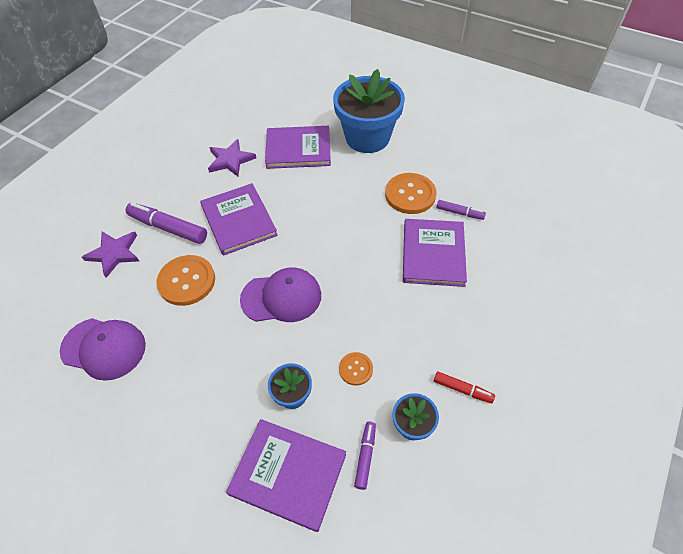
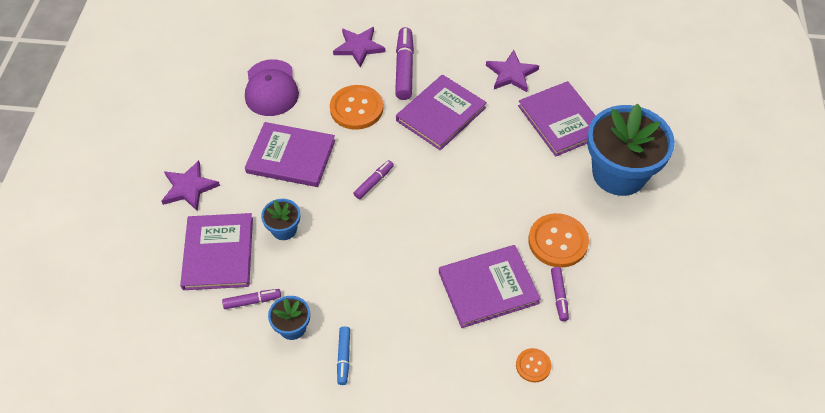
camera: 65 degrees right, 0 degrees up
purple cap [240,268,321,322] -> purple marker [353,160,394,199]
orange button [339,352,373,386] -> orange button moved to [516,348,551,383]
red marker [434,371,495,403] -> blue marker [337,326,350,385]
none -> purple star [162,160,220,211]
none -> purple book [245,122,335,187]

